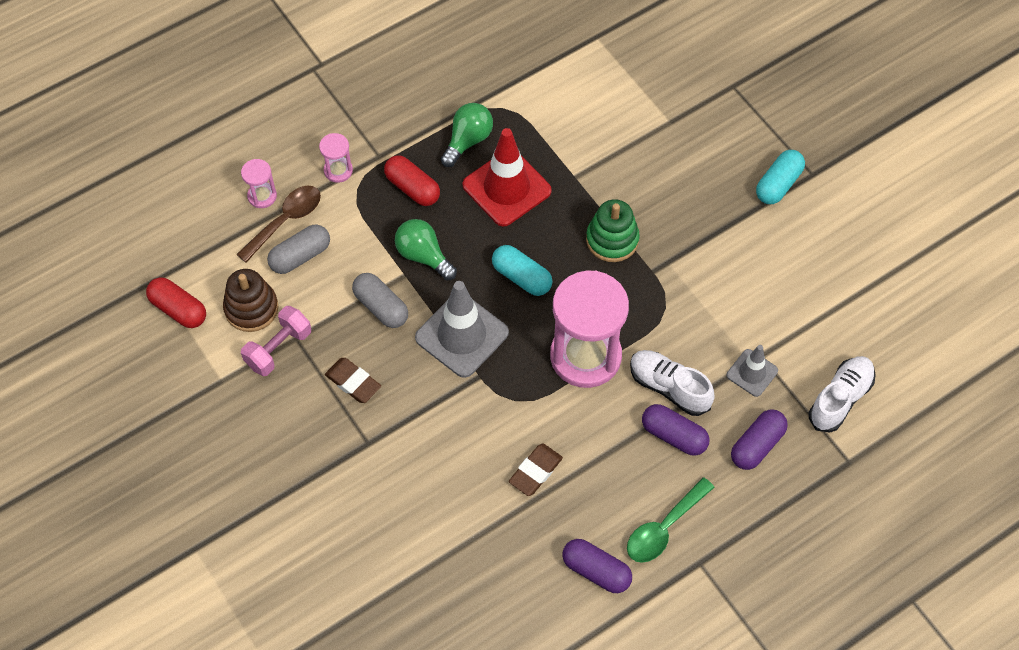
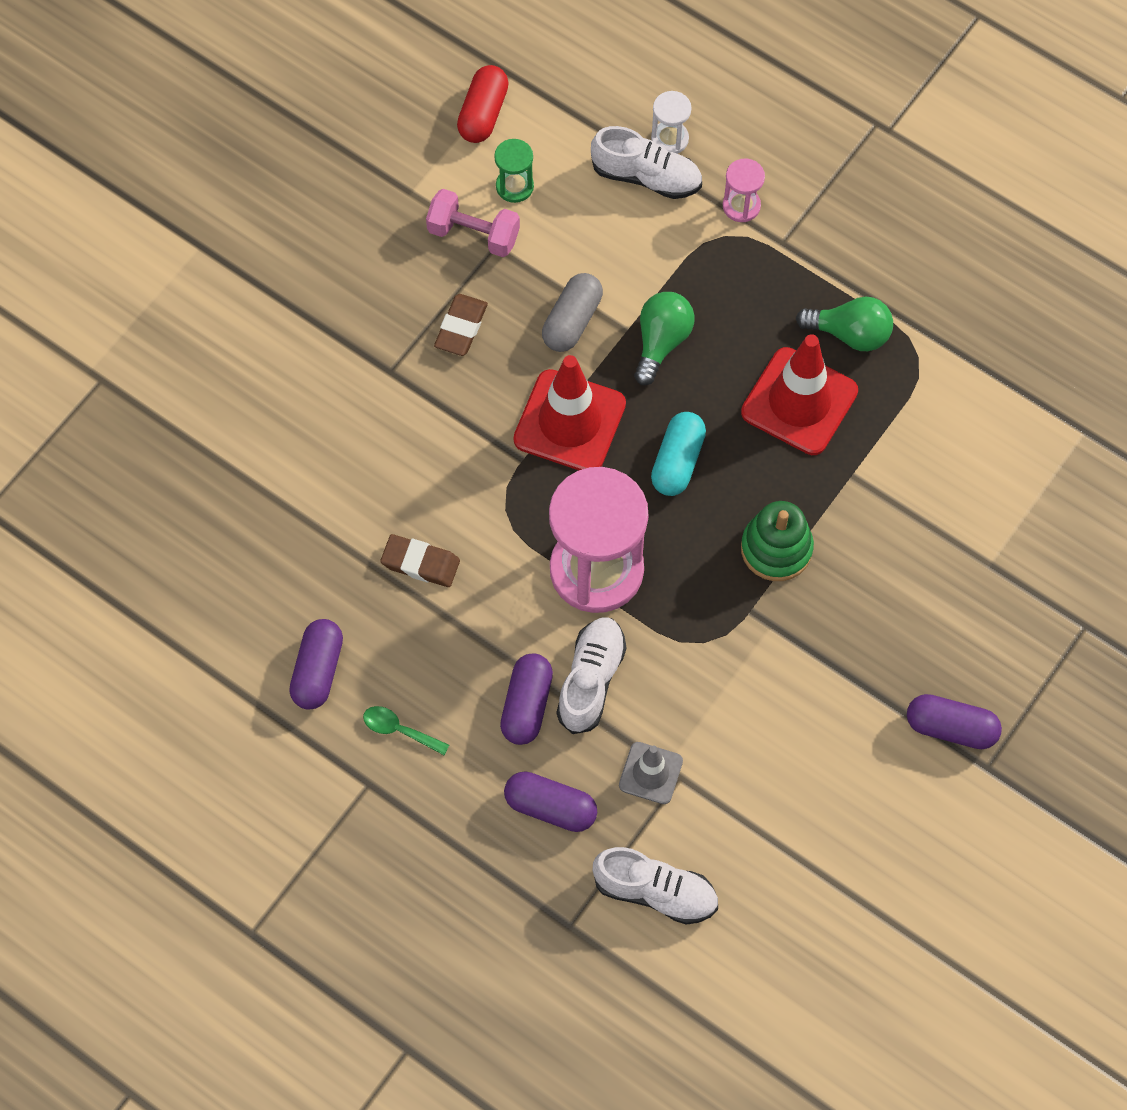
camera: 70 degrees right, 5 degrees up
brown stacking toy [223,269,278,332] -> green hourglass [494,139,534,203]
brown spoon [236,186,321,263] -> white shoe [591,126,702,199]
pink hourglass [241,159,277,208] -> white hourglass [651,91,692,154]
grey capsule [267,225,330,274] -> none
red capsule [384,155,440,206] -> none
grey traffic cone [415,281,509,378] -> red traffic cone [513,355,626,470]
green spoon [627,477,715,563] -> green spoon [363,706,449,755], size x0.61
turquoise capsule [756,150,805,204] -> purple capsule [907,694,1002,749]

